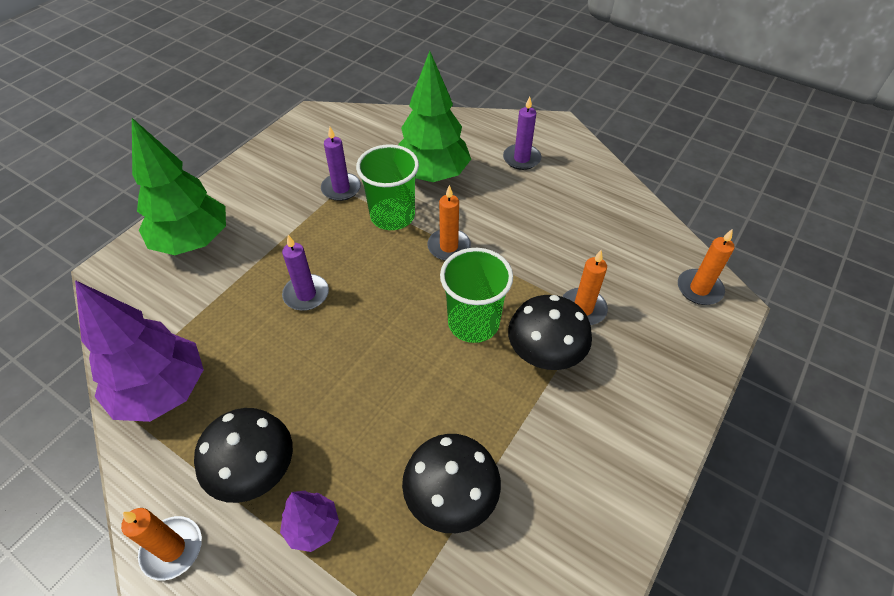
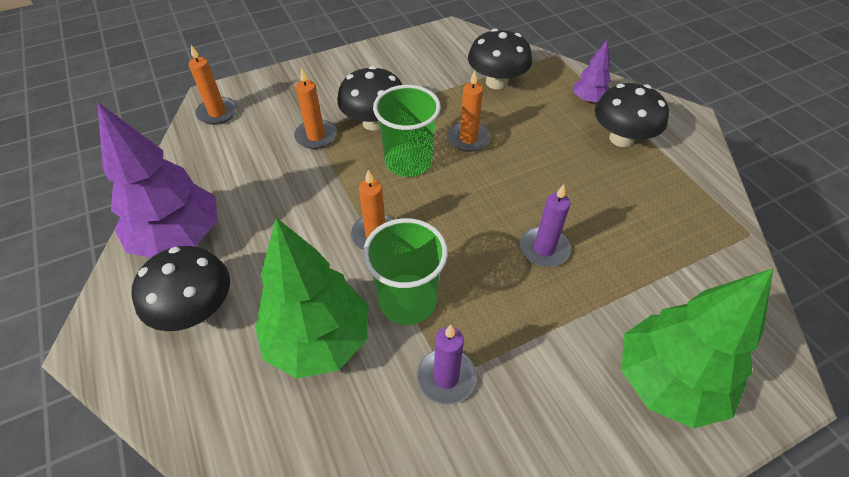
camera: 150 degrees left, 0 degrees up
purple tree [75,280,204,422] -> purple tree moved to [97,102,218,258]
orange candle [121,508,202,580] -> orange candle moved to [448,71,490,152]
purple candle [503,96,541,170] -> black mushroom [131,246,230,331]

